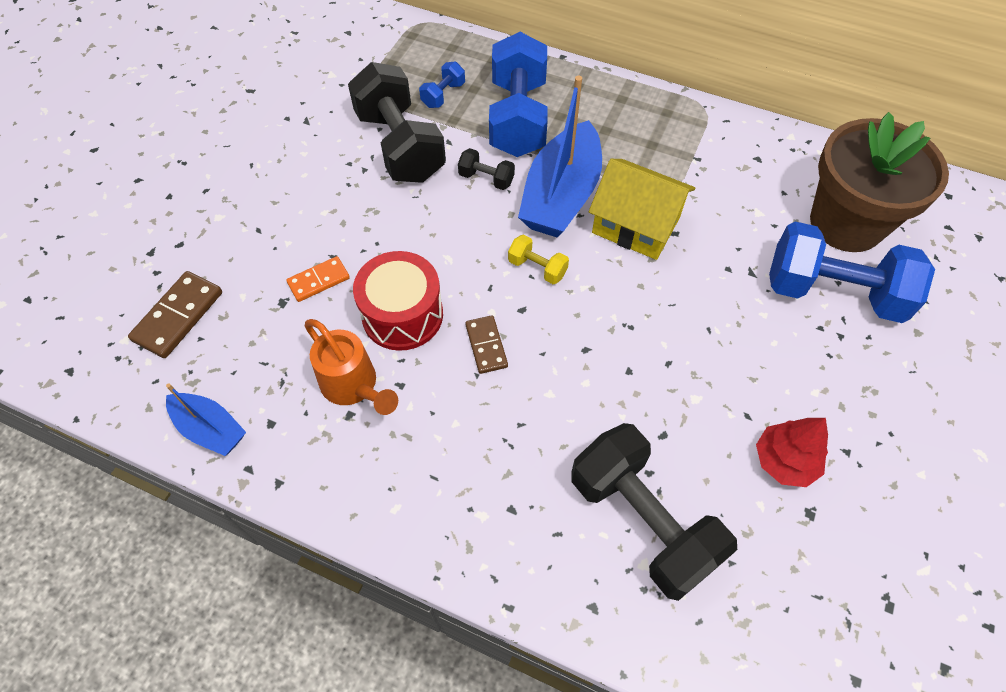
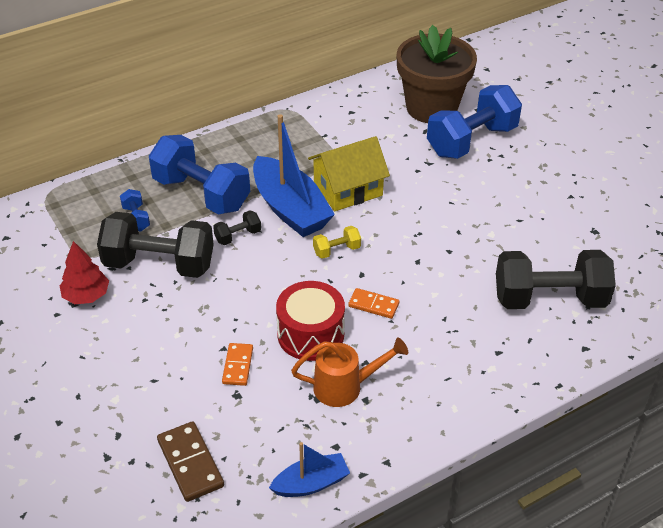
camera: 55 degrees left, 15 degrees down
brown domino [465,315,508,374] -> orange domino [348,288,399,319]
red tree [756,418,828,487] -> red tree moved to [59,241,109,304]

